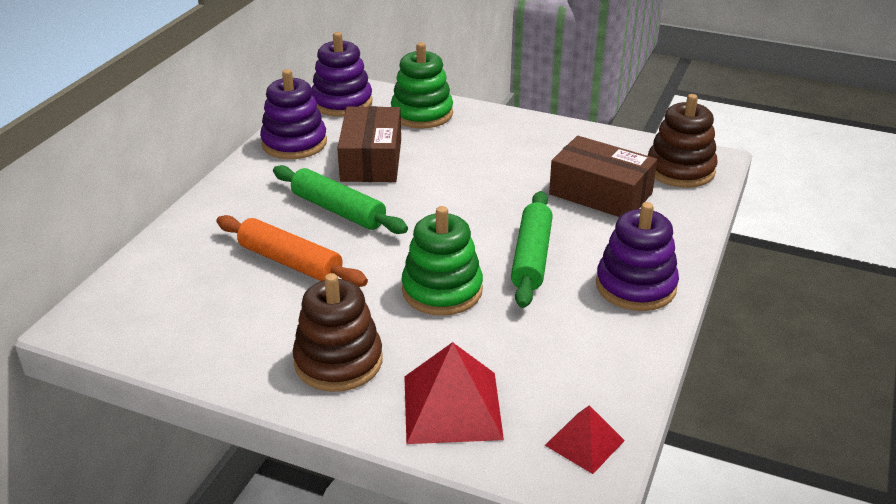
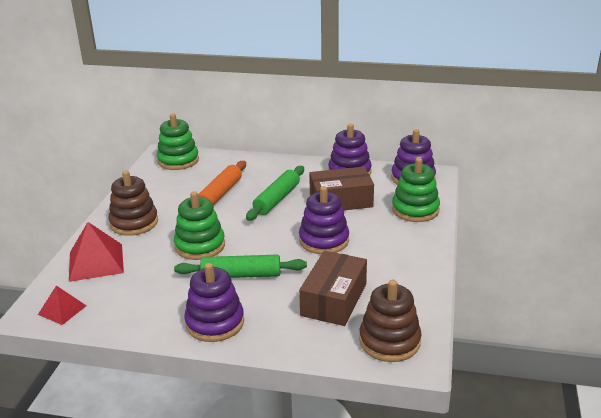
camera: 80 degrees right, 5 degrees down
none -> green stacking toy [157,114,199,170]
none -> purple stacking toy [299,186,349,254]

